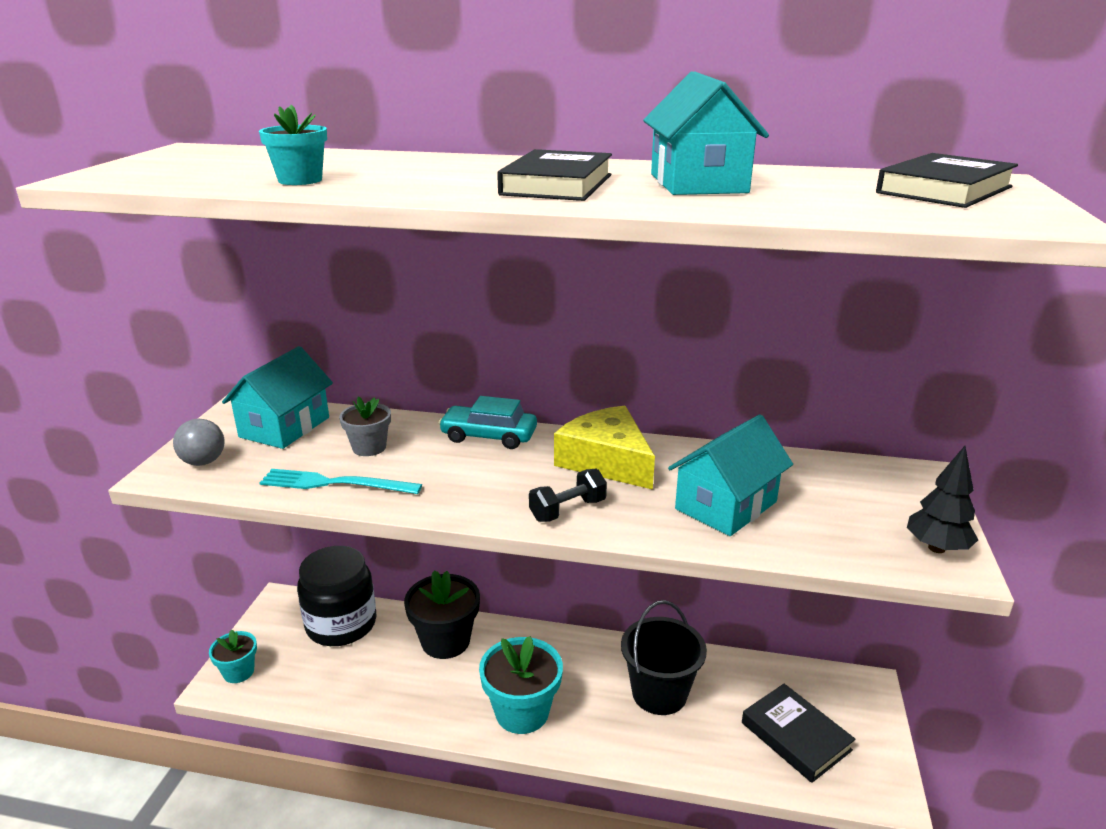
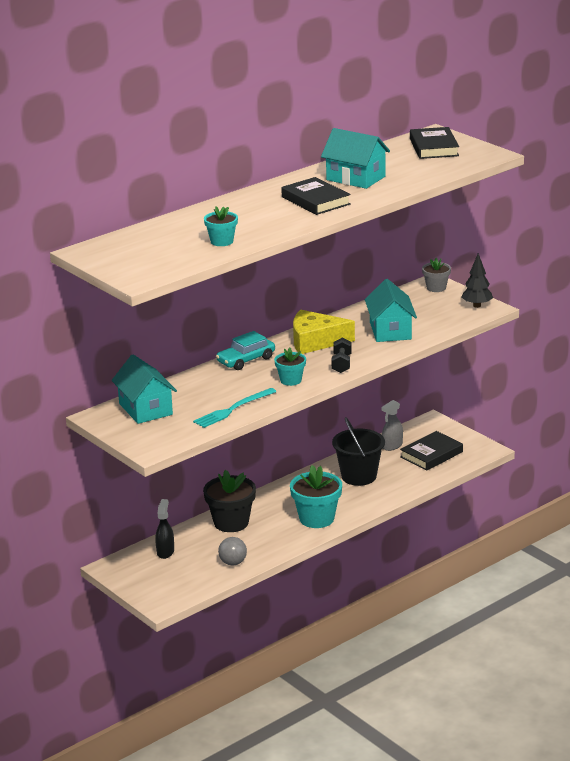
camera: 50 degrees left, 0 degrees up
grey ball [173,419,225,466] -> grey ball moved to [218,537,247,566]
turquoise flower pot [209,629,257,683] -> turquoise flower pot moved to [274,347,306,386]
black jar [297,546,377,646] -> black spray bottle [155,499,174,559]
grey flower pot [339,397,391,456] -> grey flower pot moved to [422,258,451,292]
black book [742,684,856,783] -> black book turned 45 degrees counterclockwise [400,431,463,471]
none -> grey spray bottle [382,400,403,451]

